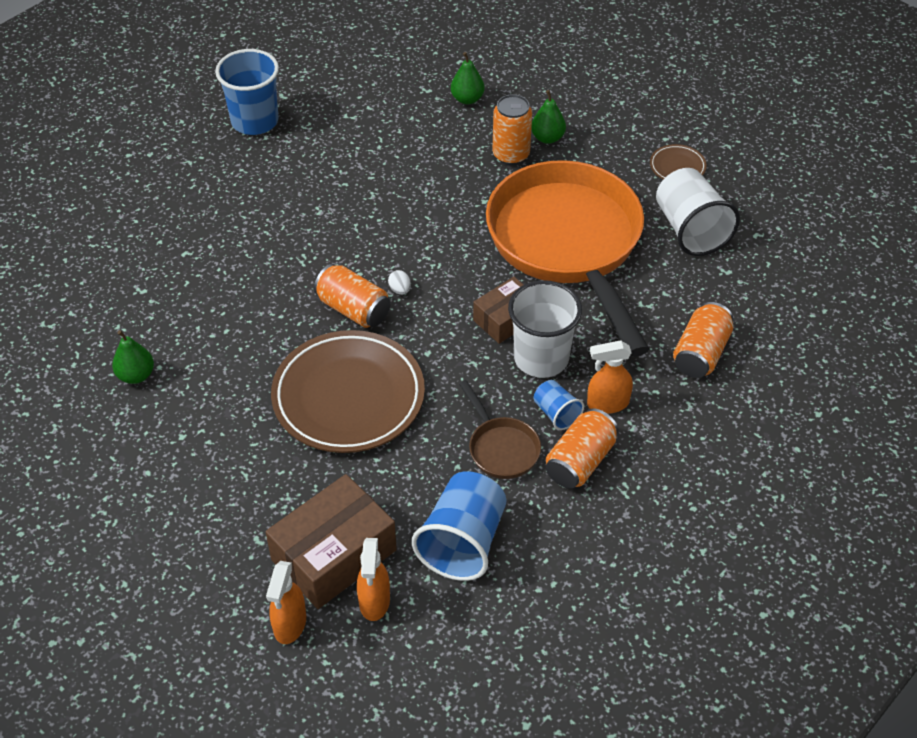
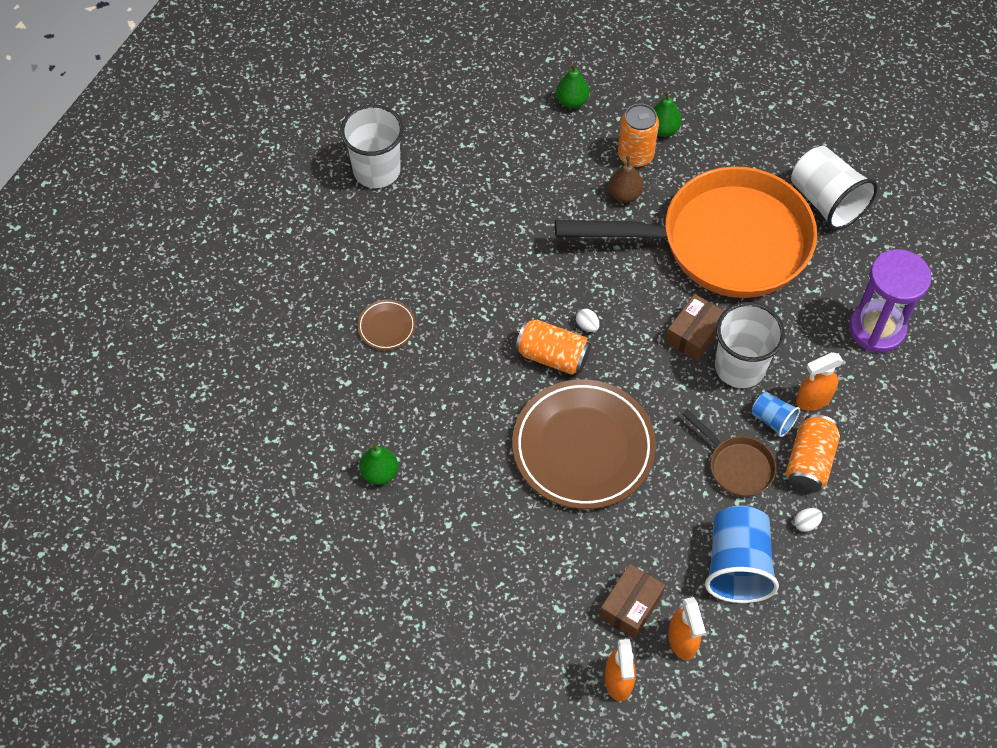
camera: 15 degrees left, 10 degrees up
blue cup [215,49,279,135] -> white cup [340,104,404,188]
brown box [266,474,397,609] -> brown box [599,564,665,639], size x0.60
orange pan [486,160,649,357] -> orange pan turned 120 degrees clockwise [555,166,817,298]
brown plate [650,144,707,179] -> brown plate moved to [357,300,416,350]
orange can [673,302,733,378] -> purple hourglass [849,249,932,353]
none -> brown pear [608,156,643,203]
none -> white egg [794,508,822,532]

